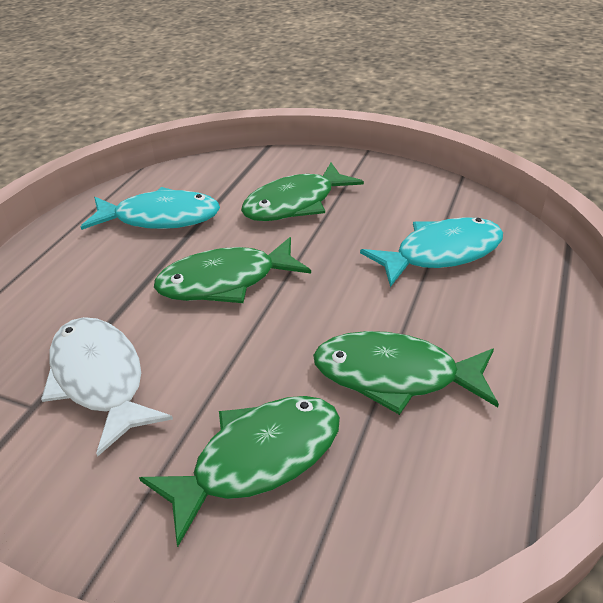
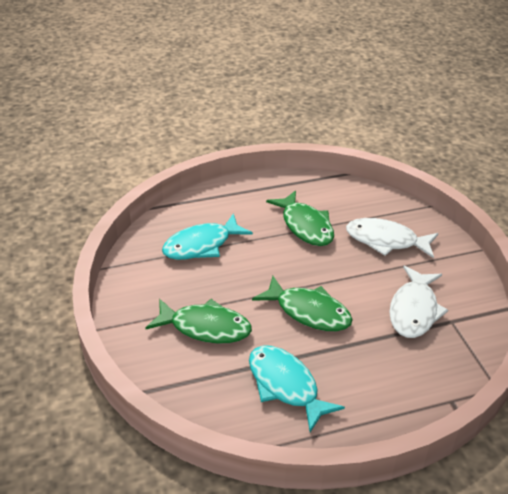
camera: 130 degrees left, 0 degrees up
green fish [139,396,340,547] -> white fish [346,218,438,258]
turquoise fish [360,217,503,287] -> turquoise fish turned 60 degrees counterclockwise [162,213,253,260]

